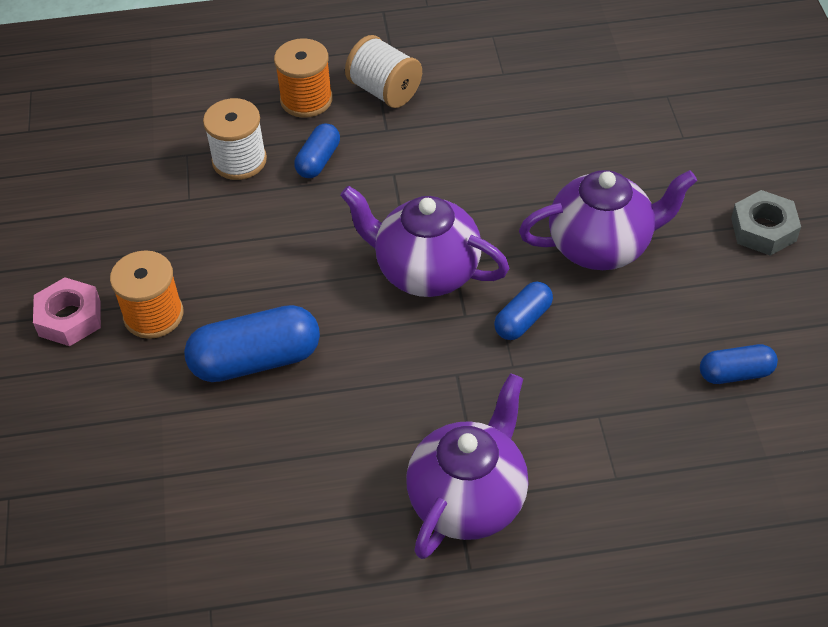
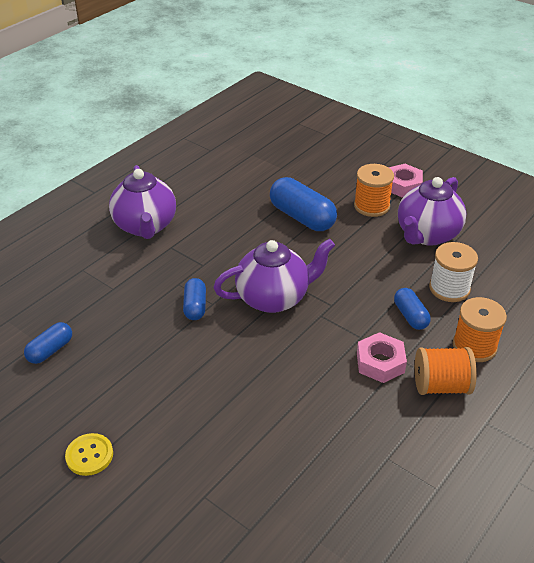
camera: 135 degrees right, 10 degrees down
blue capsule [184,305,320,382] -> blue capsule turned 75 degrees counterclockwise [270,177,337,231]
white spool [345,35,422,108] -> orange spool [415,347,477,395]
purple teapot [519,170,697,270] -> purple teapot moved to [398,177,466,246]
grey nut [731,190,801,256] -> yellow button [65,433,113,476]
none -> pink nut [357,332,407,383]

